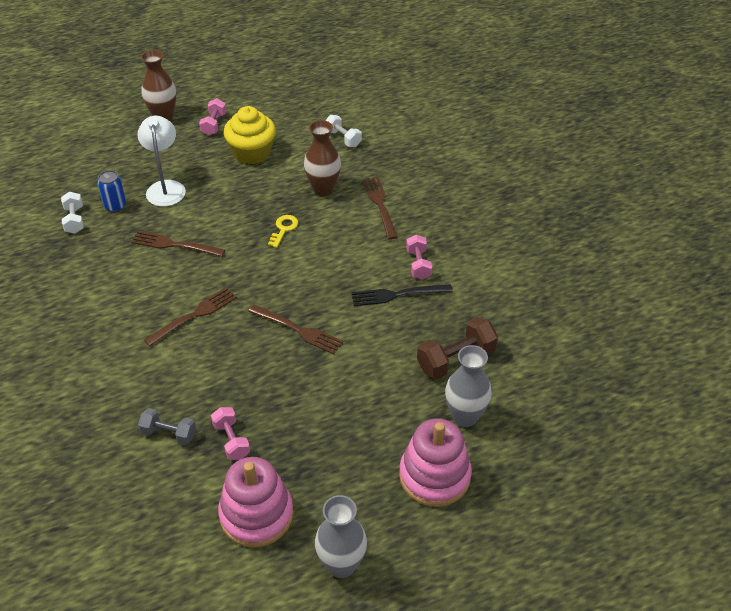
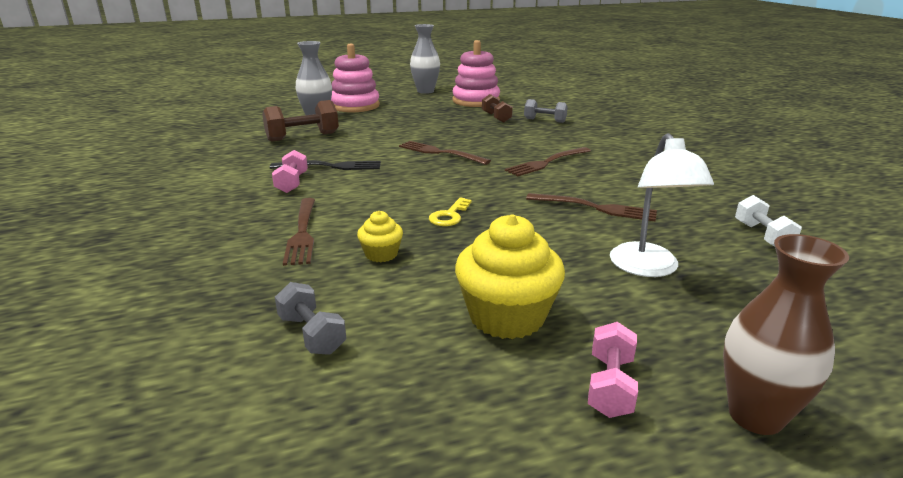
camera: 175 degrees left, 20 degrees down
blue can [98,170,126,212] -> none
pink dumbbell [211,407,250,460] -> brown dumbbell [482,94,513,122]
brown vase [304,120,341,196] -> yellow cupcake [357,211,403,262]
white dumbbell [325,115,362,147] -> grey dumbbell [275,282,346,355]

